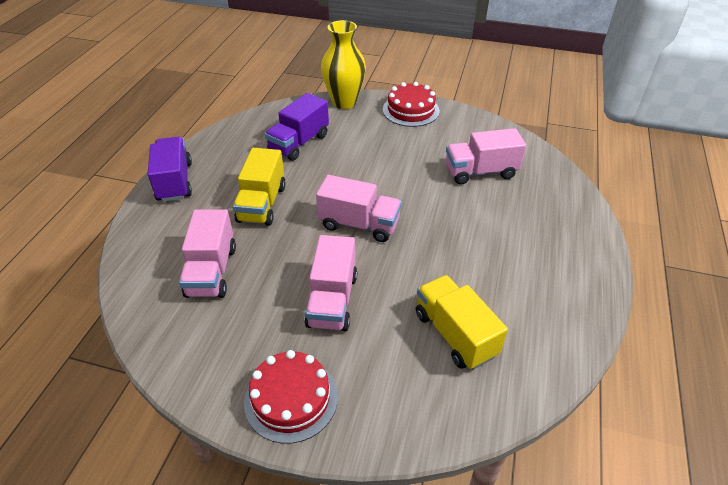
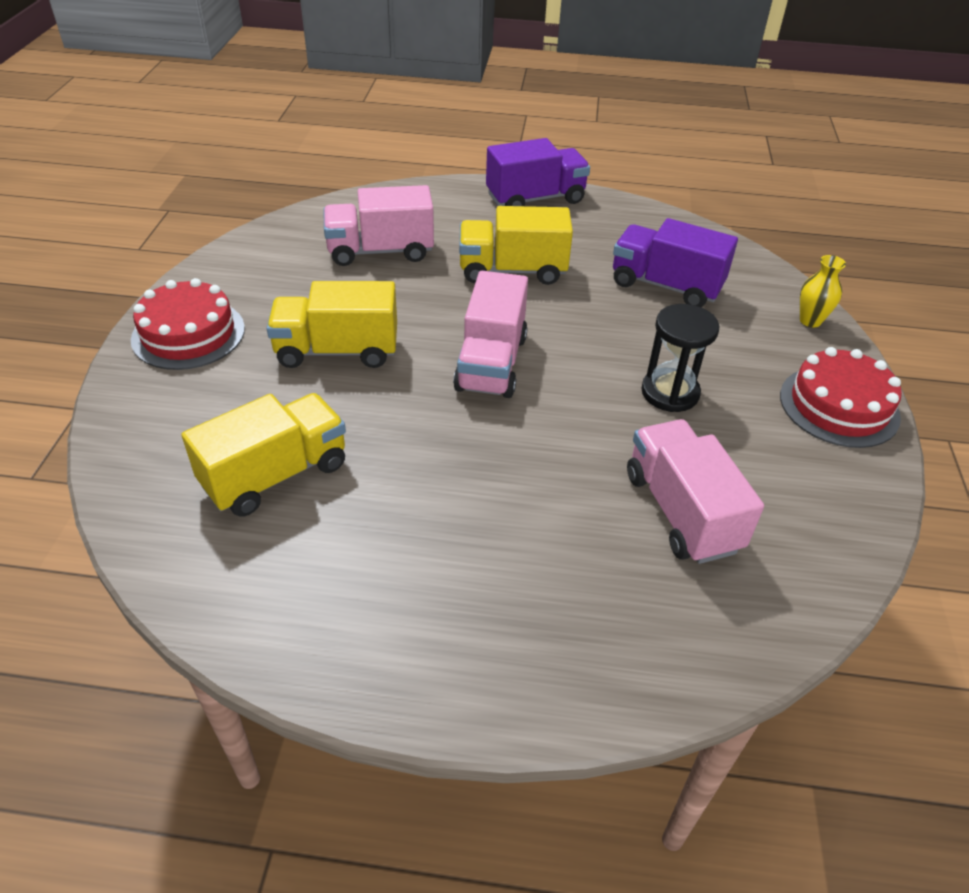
camera: 80 degrees right, 0 degrees up
pink truck [305,235,357,331] -> yellow truck [266,281,397,368]
yellow vase [321,20,366,109] -> yellow vase [800,255,846,328], size x0.48
none -> black hourglass [641,304,719,412]

